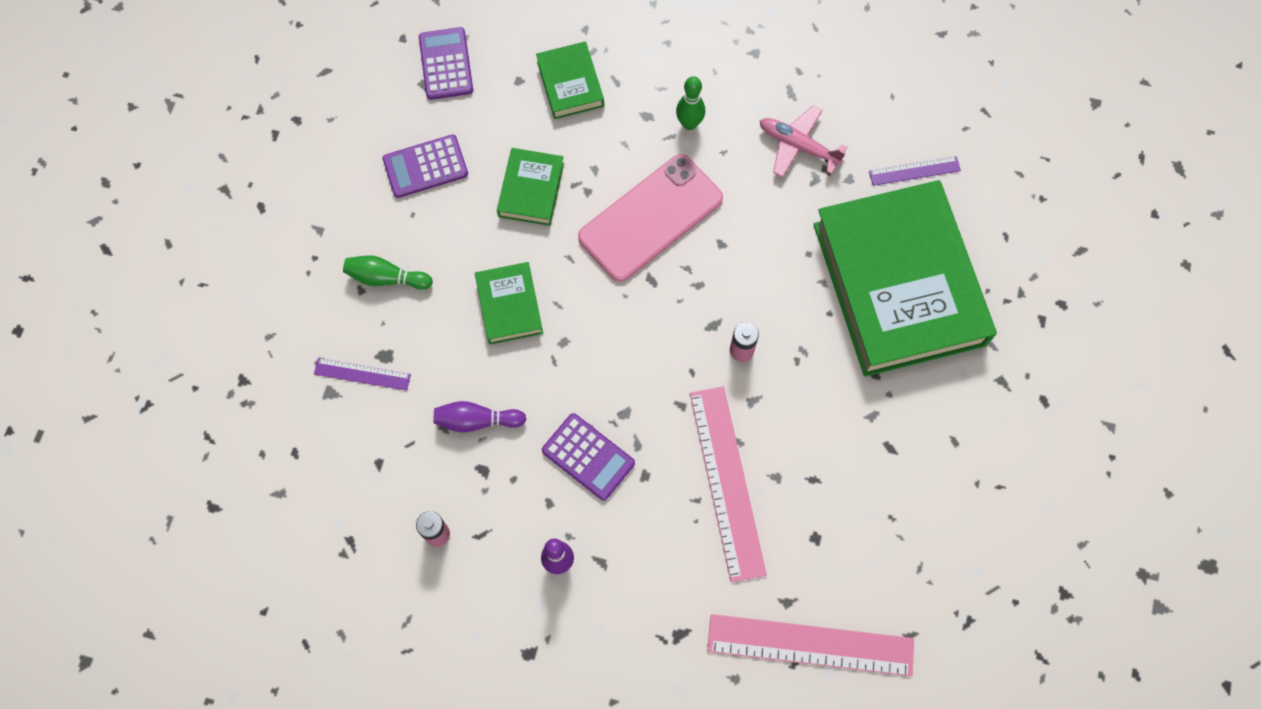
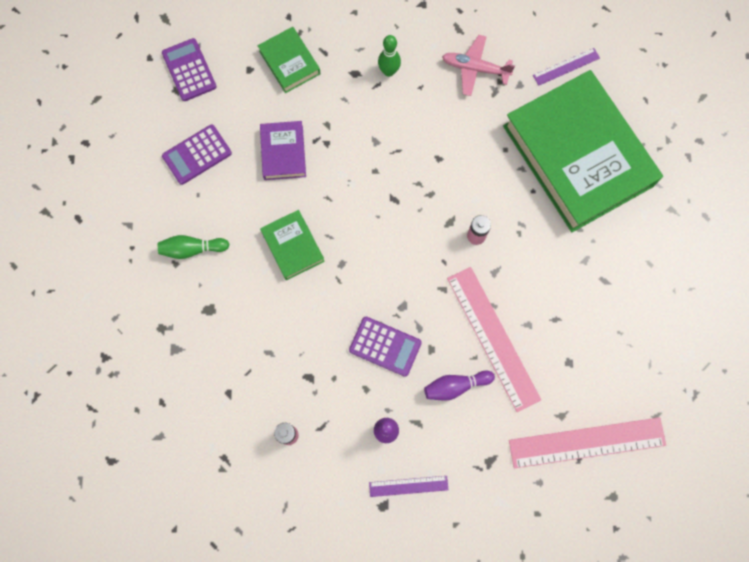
camera: 15 degrees left, 5 degrees up
purple ruler [314,358,411,391] -> purple ruler moved to [369,476,449,497]
purple bowling pin [433,401,526,433] -> purple bowling pin moved to [424,371,495,401]
green book [497,148,564,226] -> purple book [260,121,306,180]
pink phone [578,154,723,282] -> none

